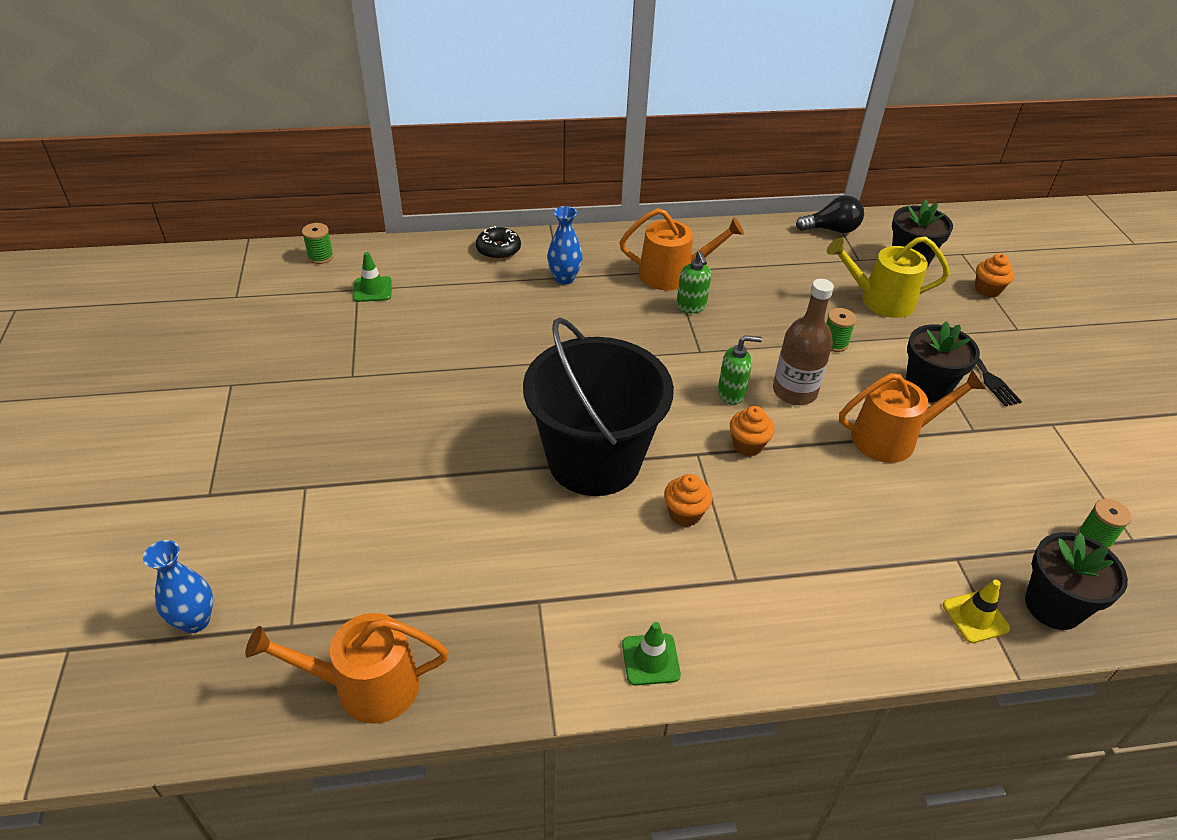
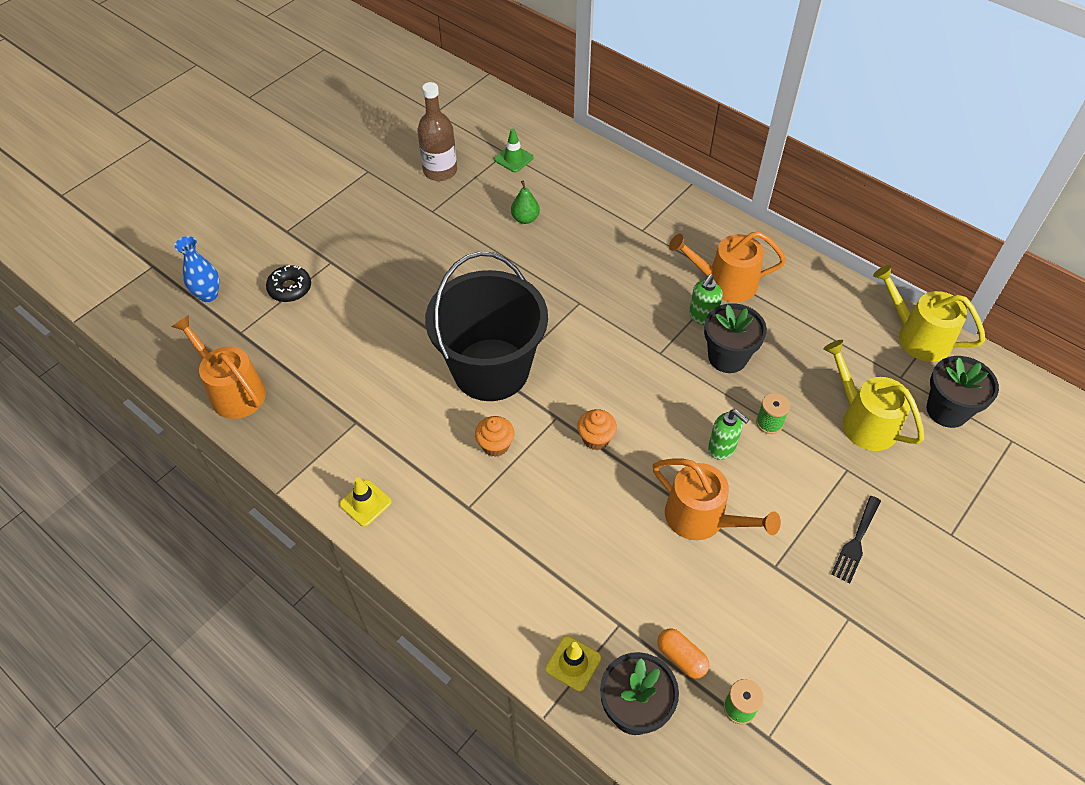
camera: 50 degrees right, 10 degrees up
green spool [302,223,334,264] -> none
black donut [476,226,521,259] -> black donut moved to [266,265,311,302]
blue vase [547,206,583,285] -> none
orange watering can [620,208,744,290] -> orange watering can turned 135 degrees clockwise [669,231,786,302]
green traffic cone [622,622,681,686] -> yellow traffic cone [340,477,392,527]
green soap dispenser [718,335,762,405] -> green soap dispenser moved to [708,409,749,460]
brown bottle [773,279,834,405] -> brown bottle moved to [417,82,457,181]
black light bulb [796,196,864,233] -> yellow watering can [873,265,985,362]
black flower pot [906,321,980,403] -> black flower pot moved to [704,303,767,373]
orange cupcake [975,254,1014,298] -> none
none -> green pear [511,180,540,224]
none -> orange capsule [657,628,709,679]

